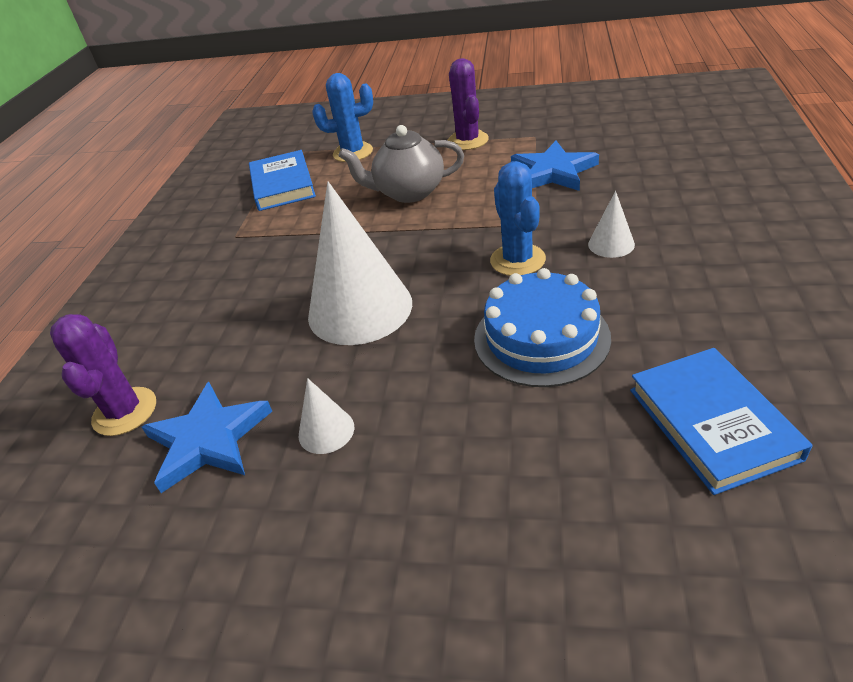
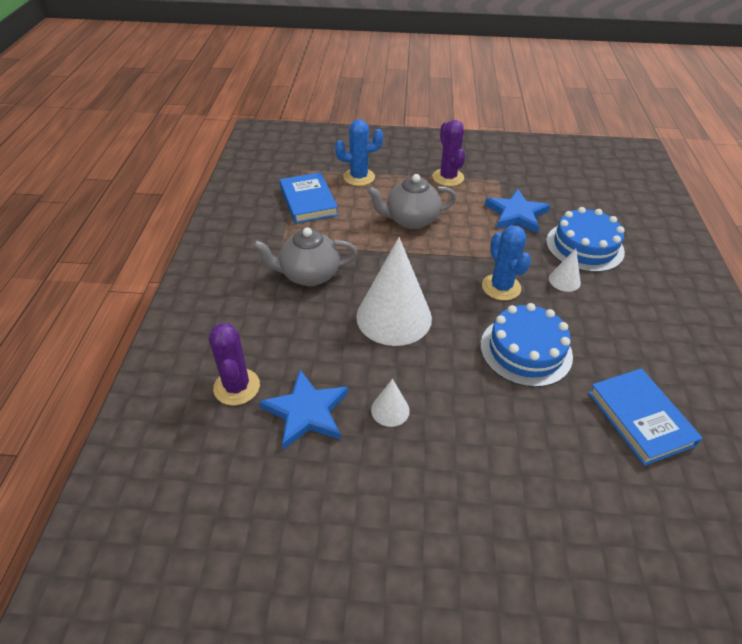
camera: 10 degrees left, 5 degrees up
none -> grey teapot [253,227,358,286]
none -> blue cake [546,207,625,272]

